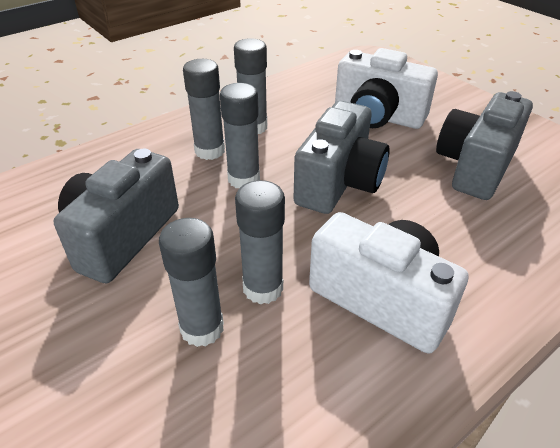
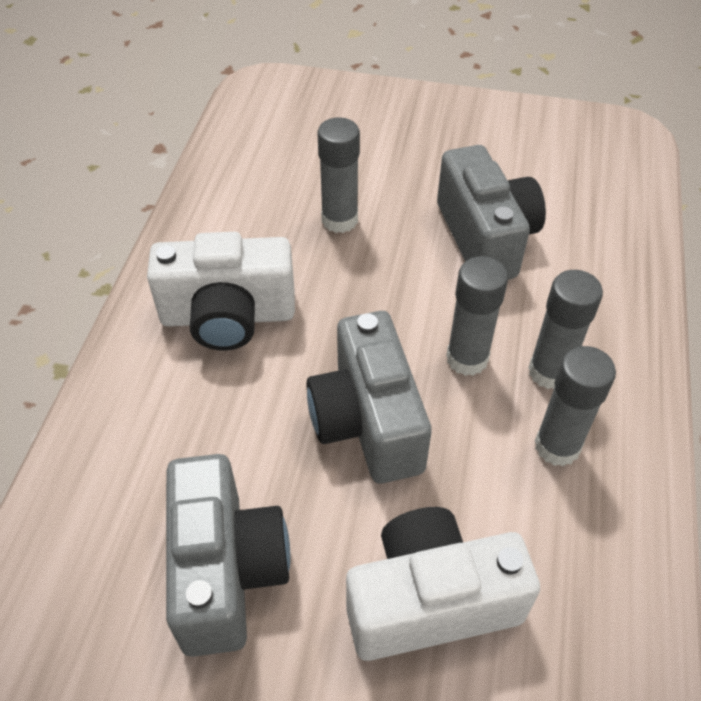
camera: 140 degrees right, 10 degrees up
grey glue stick [235,180,285,304] -> none

